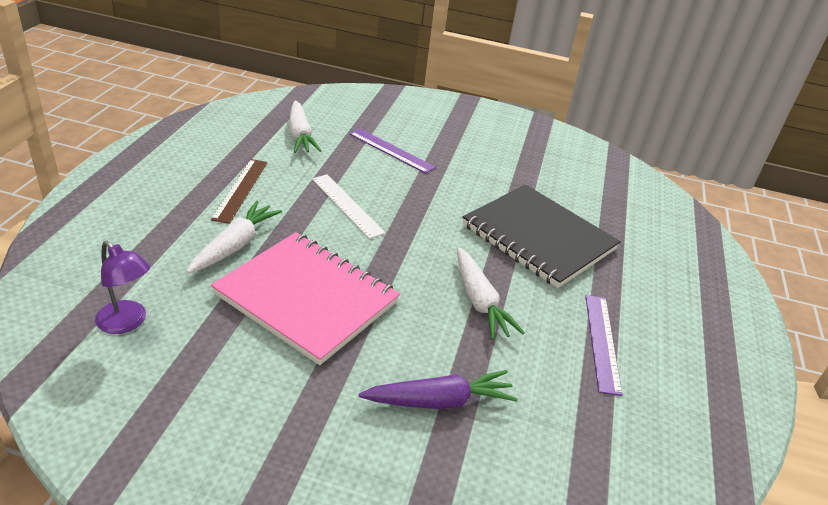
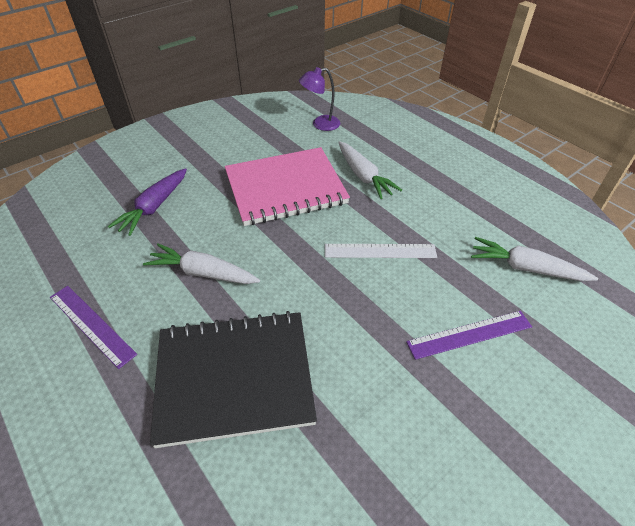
camera: 130 degrees right, 10 degrees up
brown ruler [211,159,268,224] -> none

